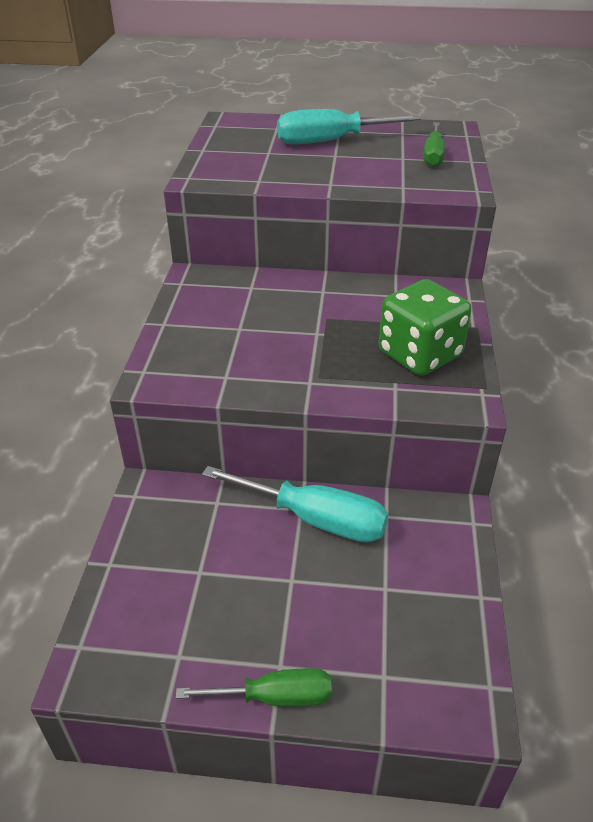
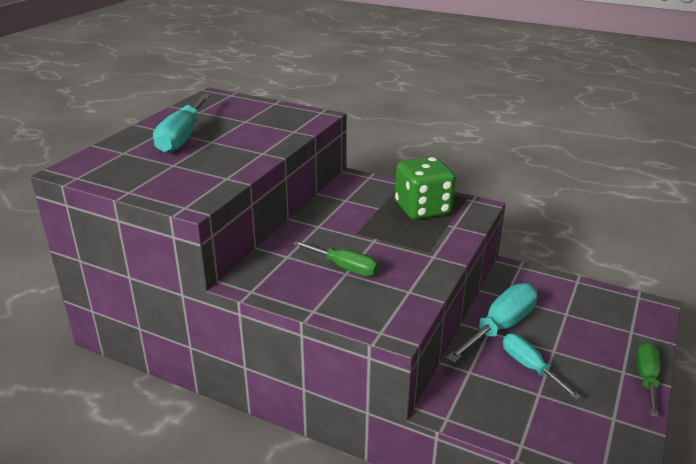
camera: 70 degrees left, 10 degrees down
green screwdriver [423,122,445,167] -> green screwdriver moved to [293,241,379,276]
none -> turquoise screwdriver [503,334,581,400]

